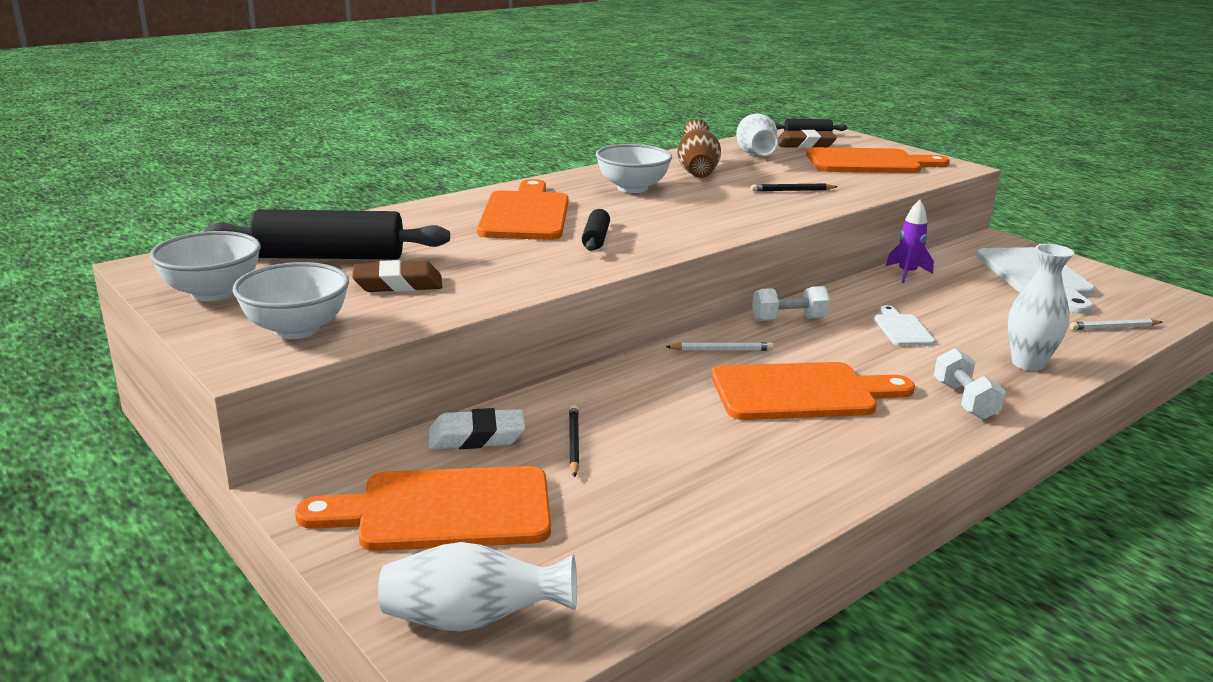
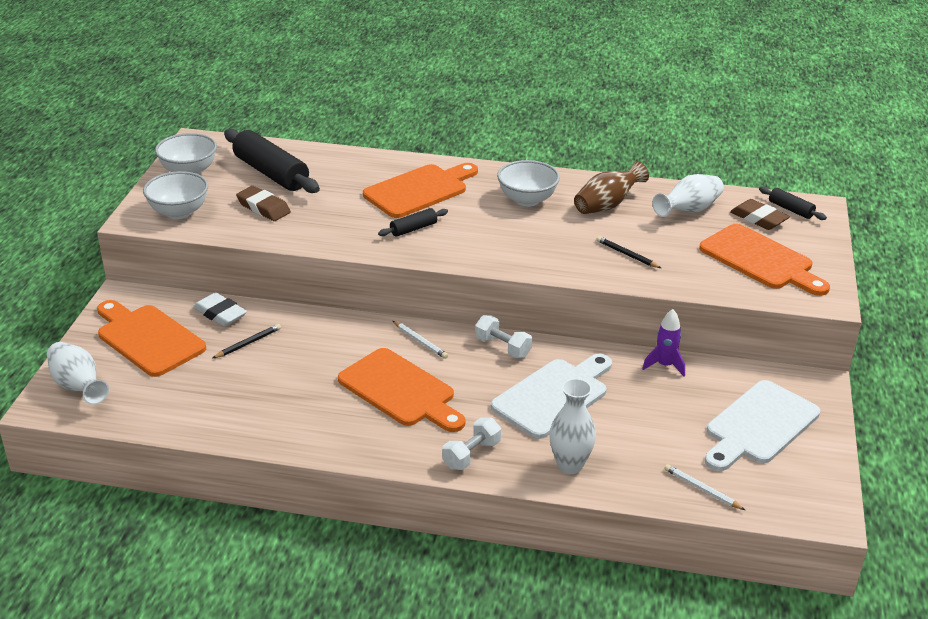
camera: 50 degrees right, 10 degrees up
white cutting board [875,305,935,346] -> white cutting board [491,354,612,439], size x2.00

